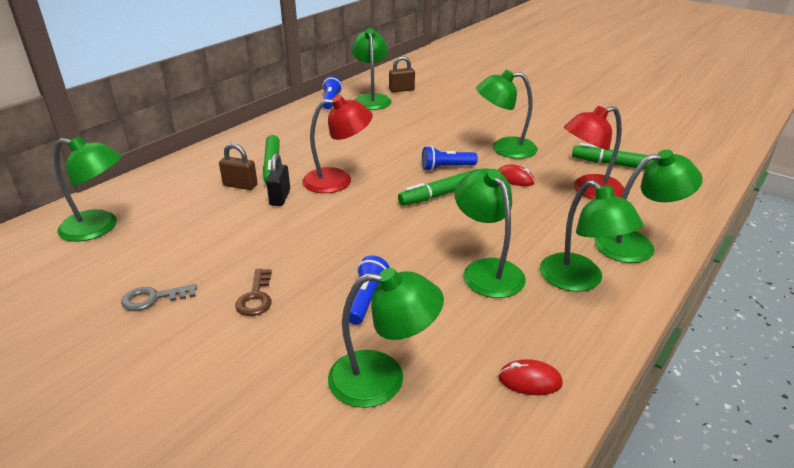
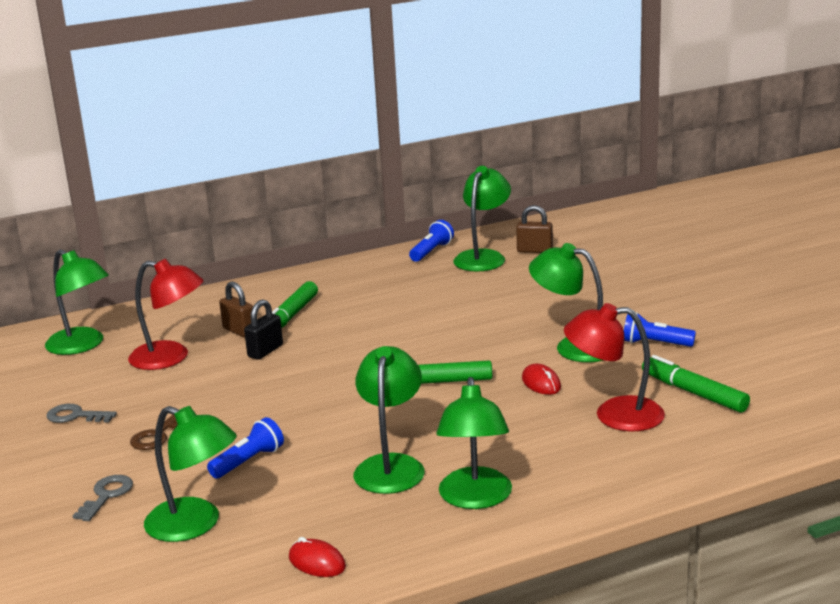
camera: 30 degrees right, 10 degrees down
red lamp [302,95,373,193] -> red lamp moved to [128,259,204,370]
blue flashlight [422,146,478,171] -> blue flashlight moved to [624,312,696,347]
green lamp [594,150,703,263] -> none
none -> grey key [73,475,133,521]

